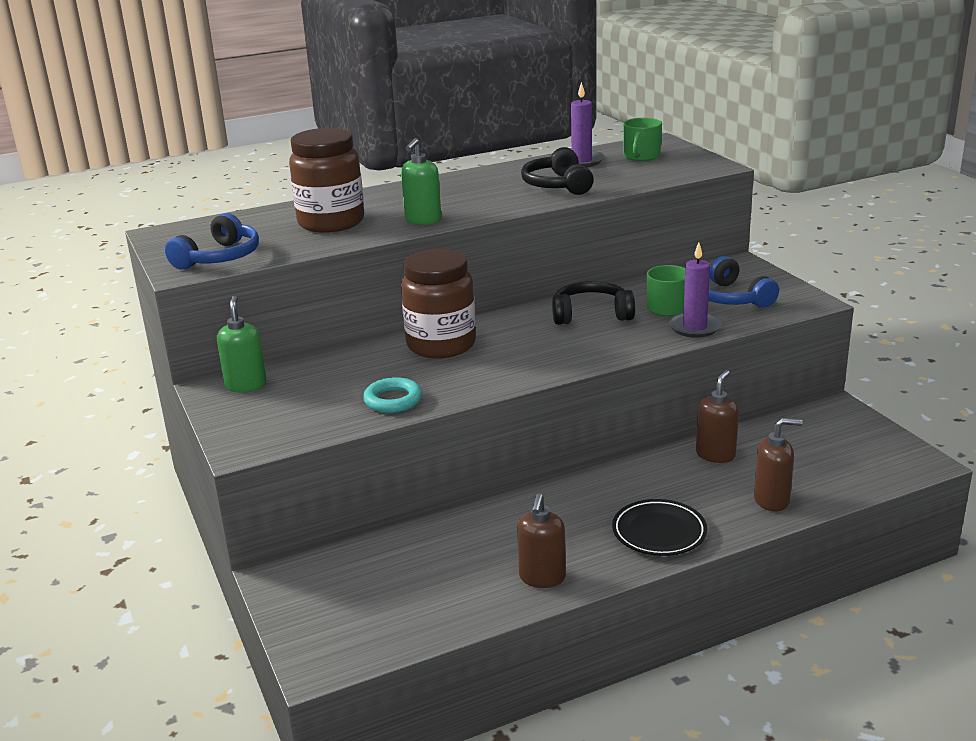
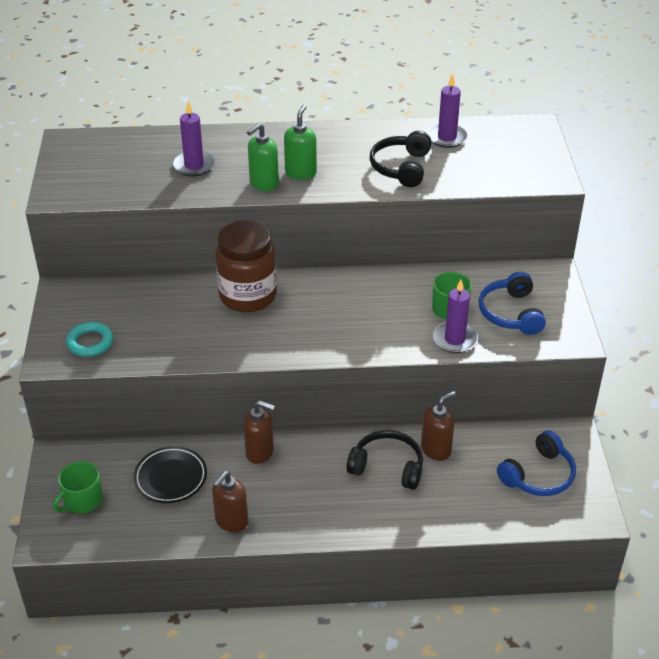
camera: 20 degrees right, 15 degrees up
blue headphones [165,213,259,270] -> blue headphones moved to [497,430,576,496]
green soap dispenser [217,295,267,392] -> green soap dispenser moved to [284,105,317,180]
brown jar [289,128,364,233] -> purple candle [173,101,215,177]
turquoise ring [363,377,422,413] -> turquoise ring moved to [66,322,113,357]
black headphones [552,281,635,325] -> black headphones moved to [346,430,423,490]
black plate [612,499,707,556] -> black plate moved to [134,446,207,503]
green mug [623,118,662,161] -> green mug moved to [53,461,103,514]
brown soap dispenser [754,418,803,511] -> brown soap dispenser moved to [244,400,275,464]

